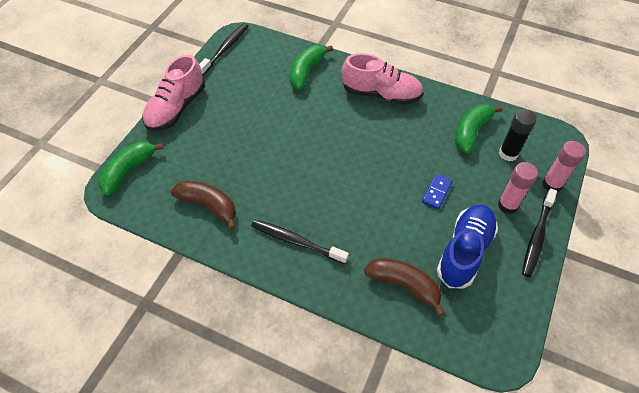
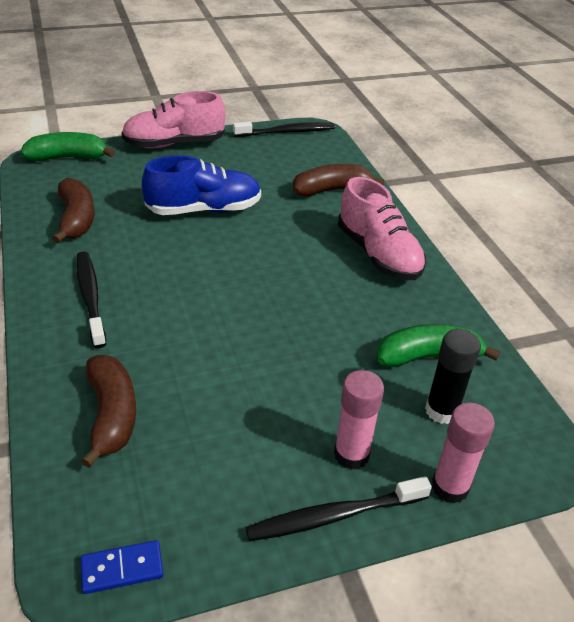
camera: 45 degrees right, 15 degrees down
green banana [290,45,333,89] -> brown banana [293,164,384,197]
blue domino [422,174,453,209] -> blue domino moved to [80,540,163,594]
blue shoe [437,204,498,288] -> blue shoe moved to [142,155,261,215]

